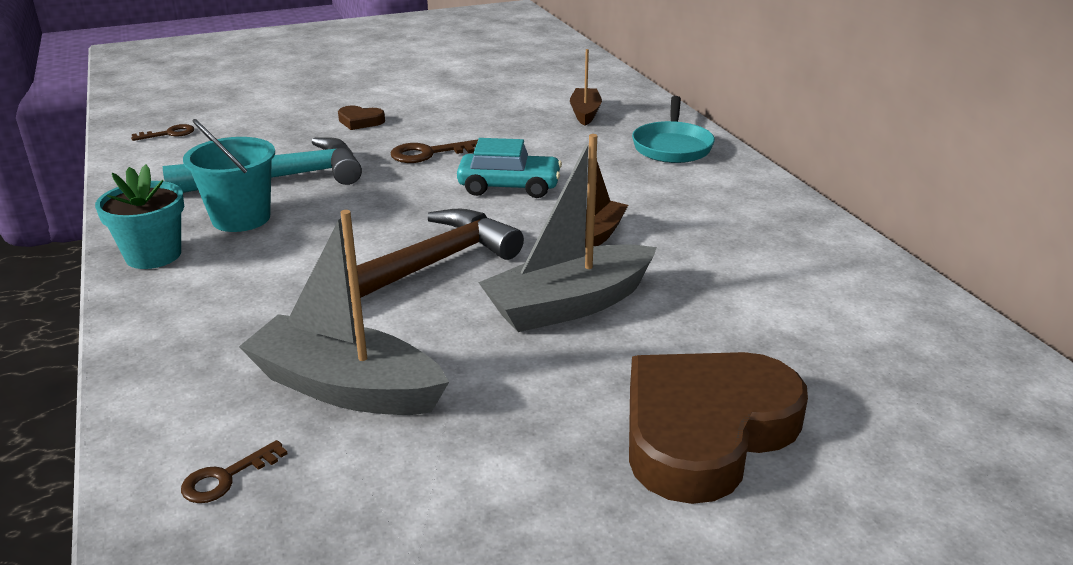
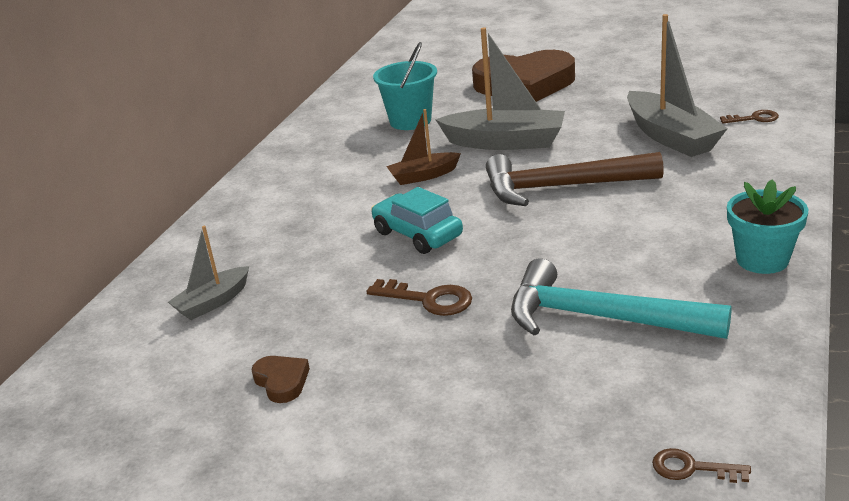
camera: 135 degrees left, 0 degrees up
turquoise bucket [183,119,275,232] -> turquoise bucket moved to [373,42,437,130]
brown heart [338,106,385,130] -> brown heart moved to [251,356,310,403]
brown boat [570,49,602,126] -> grey boat [168,226,249,320]
turquoise pan [632,96,715,163] -> none

